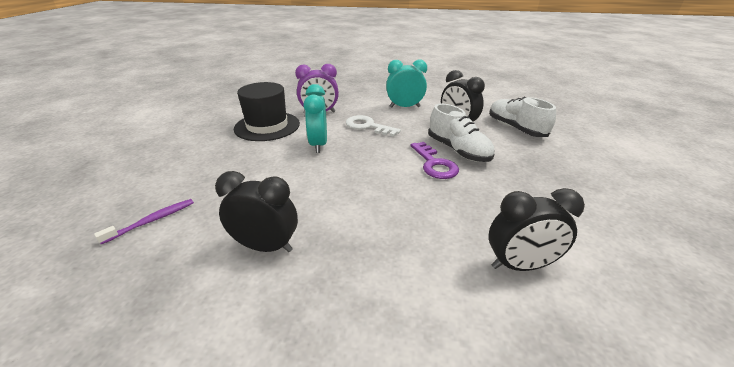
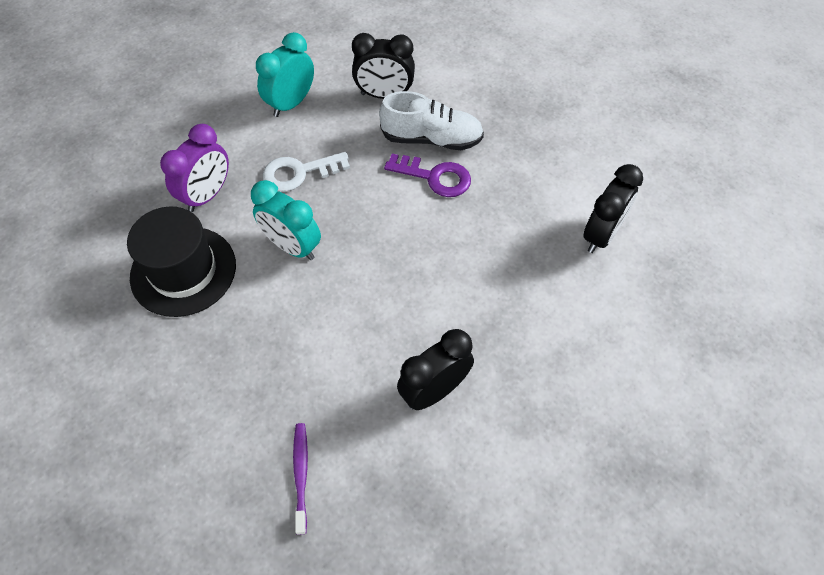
camera: 50 degrees left, 25 degrees up
white shoe [489,97,556,137] -> none

